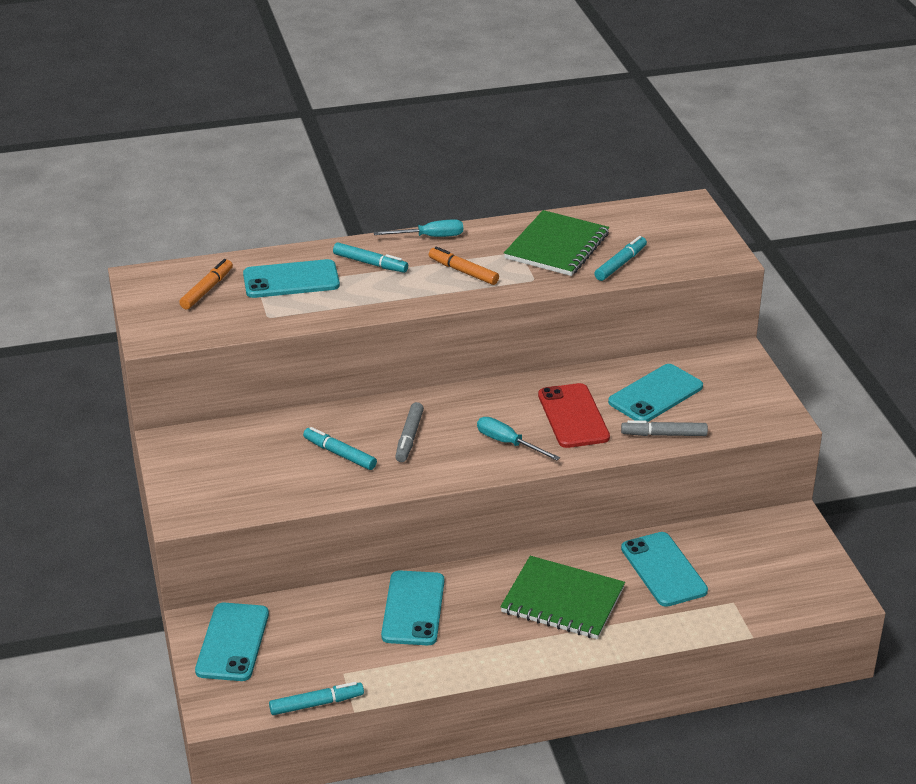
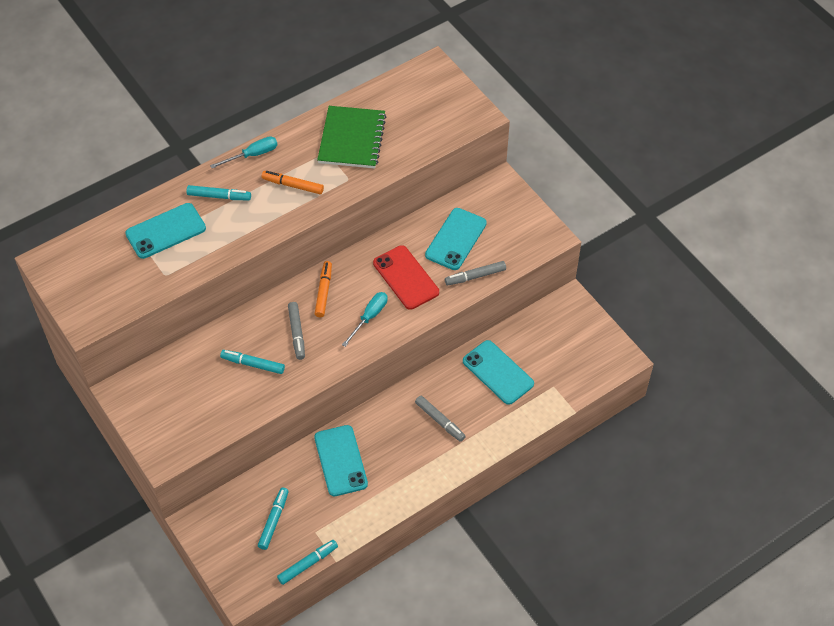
camera: 20 degrees left, 20 degrees up
orange marker [179,259,233,309] -> orange marker moved to [315,261,332,317]
turquoise phone [195,602,269,681] -> none
turquoise screwdriver [477,417,560,461] -> turquoise screwdriver turned 105 degrees clockwise [342,292,388,347]
green notebook [500,556,625,639] -> grey marker [415,396,466,442]
turquoise marker [594,236,647,281] -> turquoise marker moved to [258,487,289,550]

